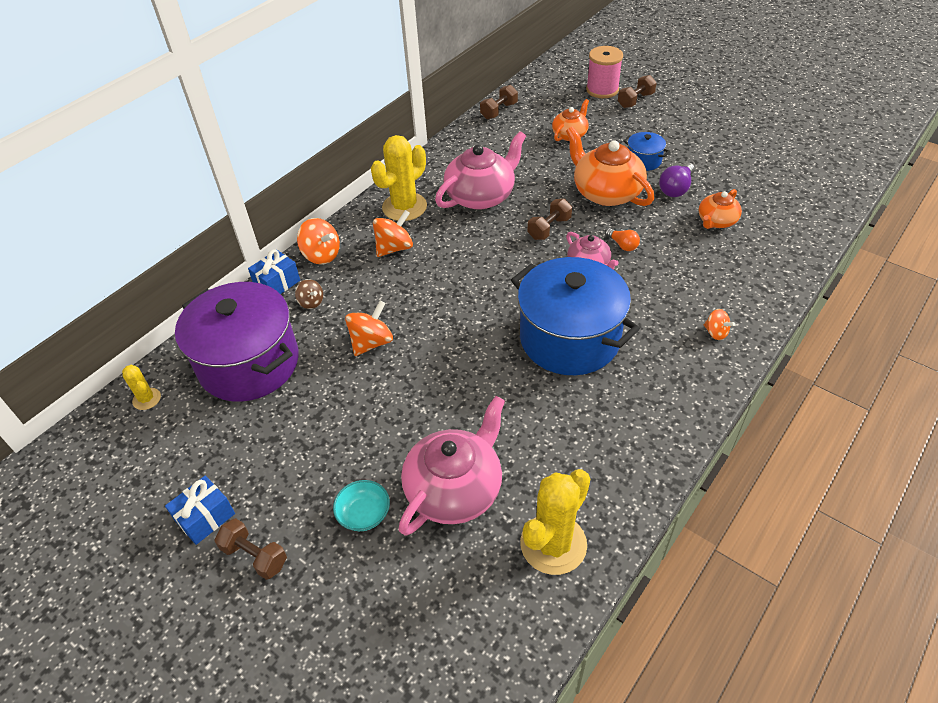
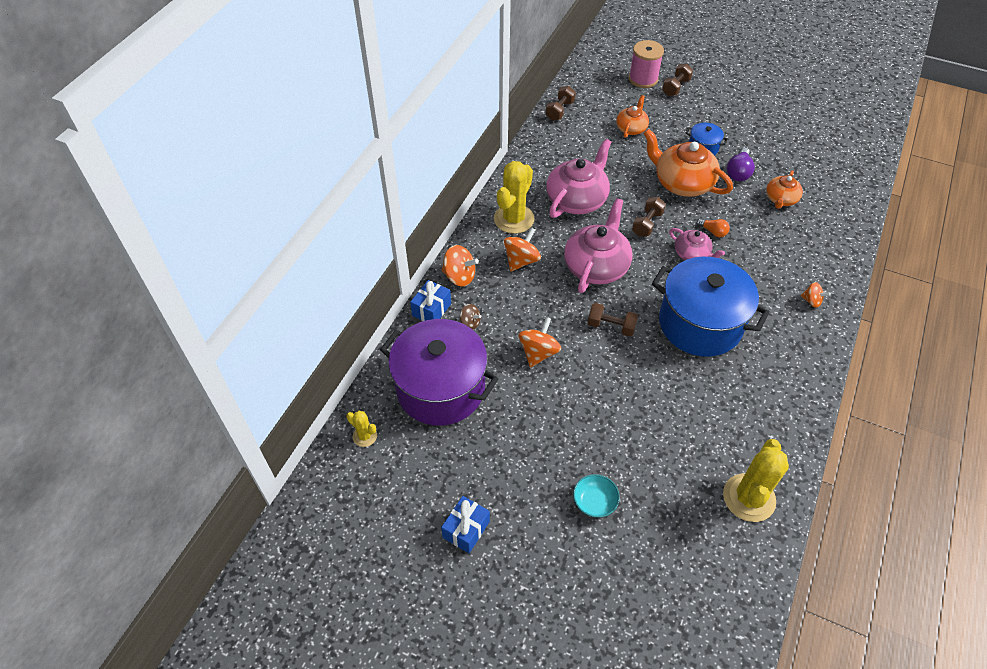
camera: 15 degrees left, 5 degrees up
brown dumbbell [214,518,287,580] -> brown dumbbell moved to [588,303,638,336]
pink teapot [399,396,505,536] -> pink teapot moved to [564,198,632,293]

